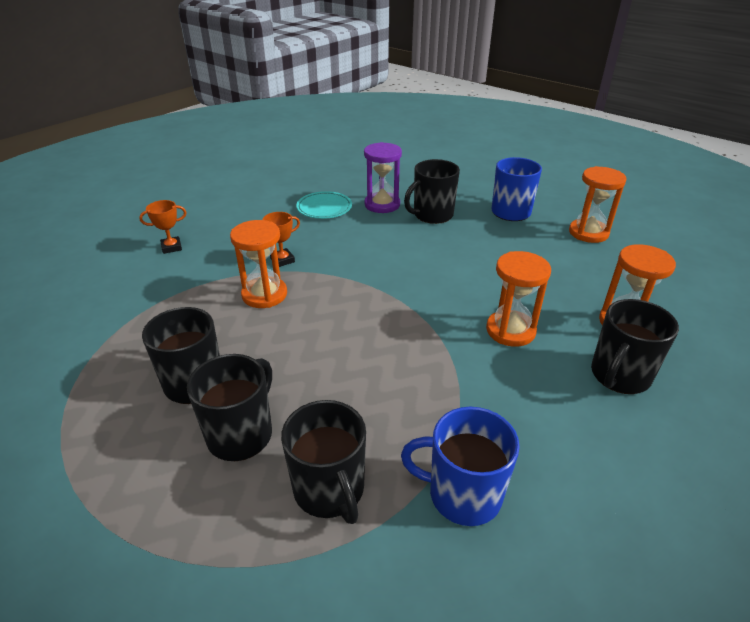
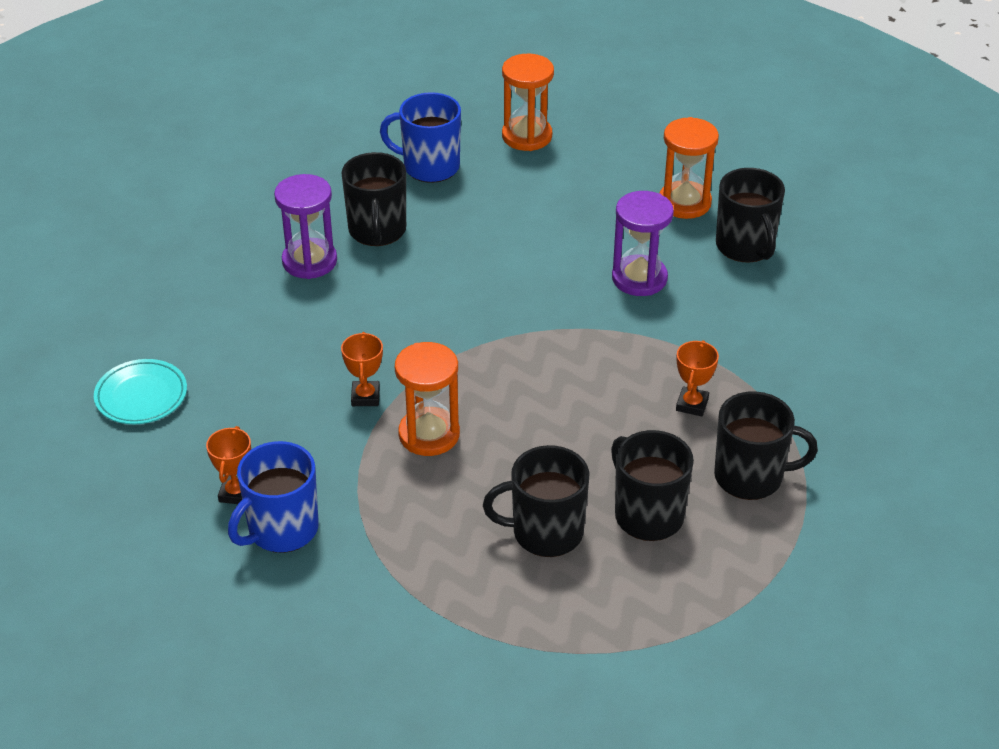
camera: 60 degrees left, 5 degrees up
turquoise plate [296,191,352,219] -> turquoise plate moved to [94,359,187,424]
blue mug [401,407,520,526] -> blue mug moved to [228,441,319,553]
orange hourglass [486,251,551,347] -> purple hourglass [612,191,674,296]
none -> orange trophy [676,340,719,417]

